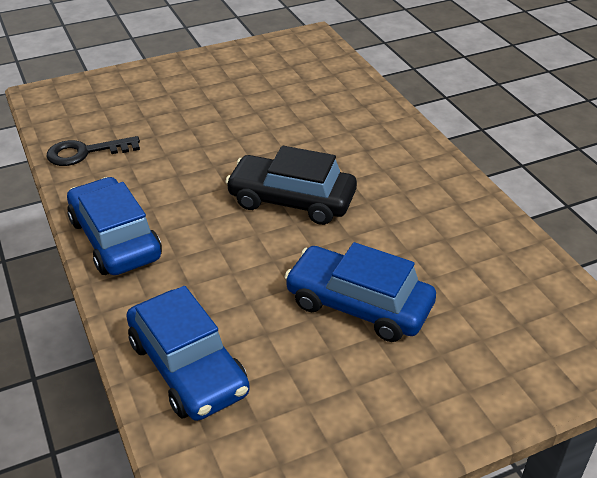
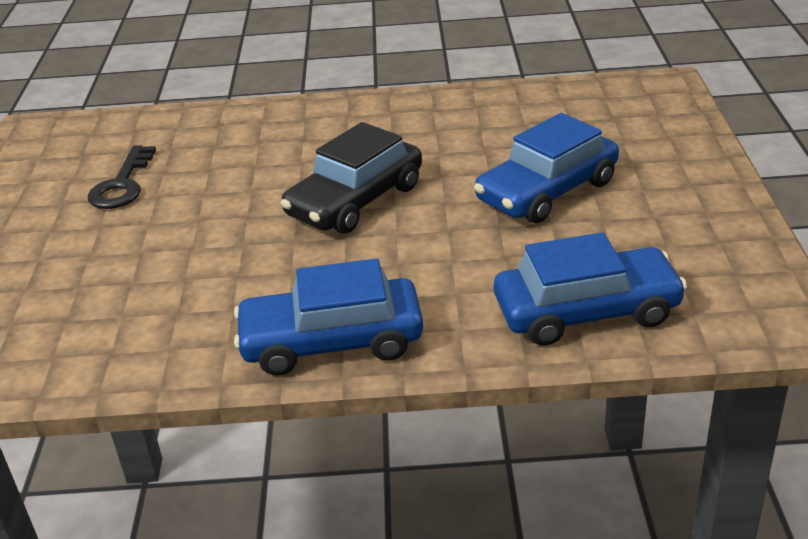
camera: 65 degrees left, 5 degrees down
black key [46,136,140,166] -> black key moved to [88,145,156,209]

